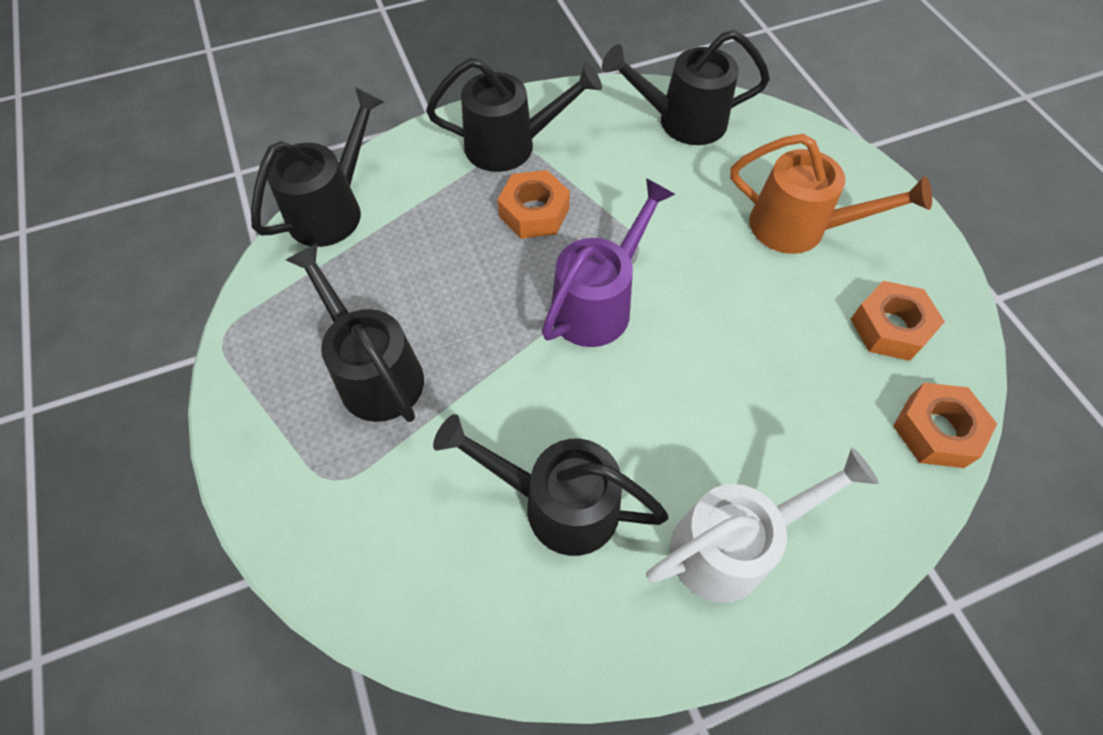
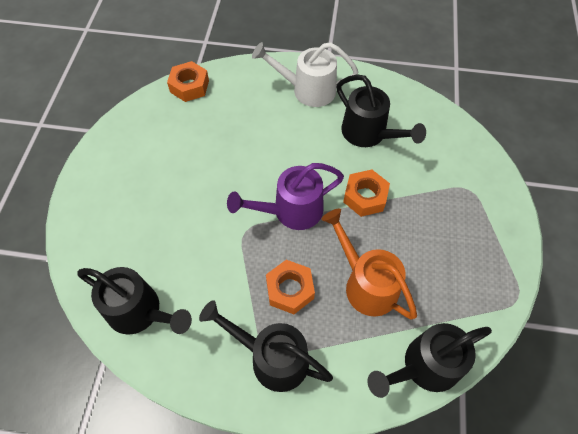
camera: 150 degrees left, 0 degrees up
black watering can [286,243,424,422] -> none
orange watering can [730,134,932,254] -> orange watering can moved to [321,208,417,319]
orange nut [851,281,945,361] -> orange nut moved to [343,169,390,217]

